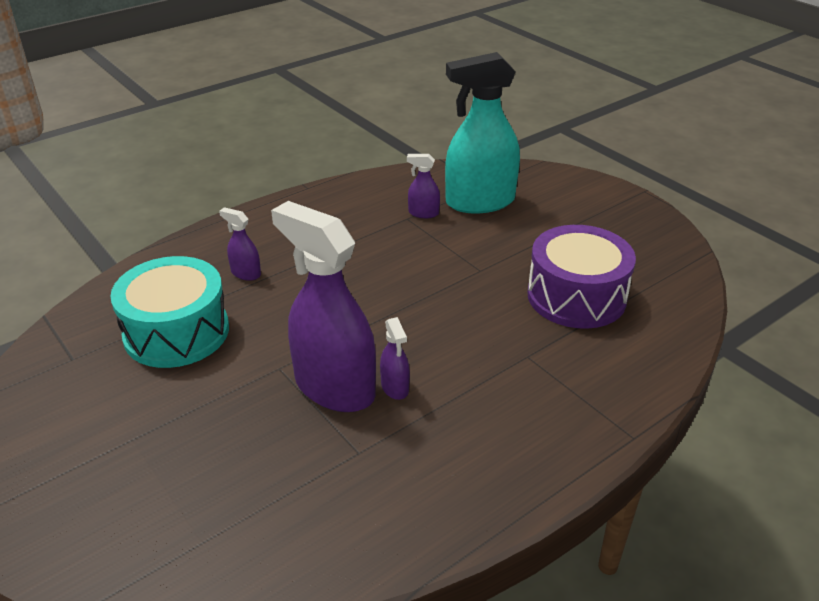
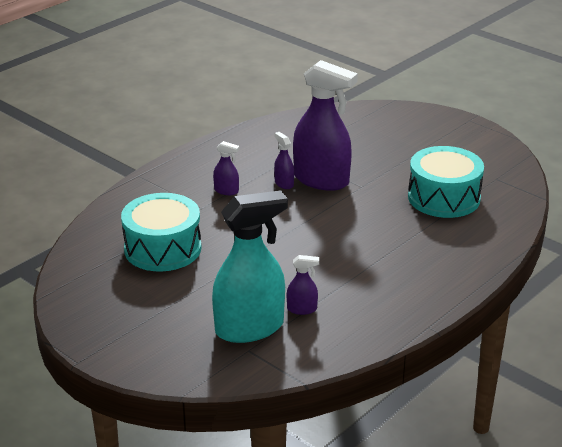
camera: 170 degrees right, 5 degrees down
purple spray bottle [219,207,261,281] -> purple spray bottle moved to [213,141,239,195]
purple drum [527,225,636,329] -> turquoise drum [121,193,202,272]

